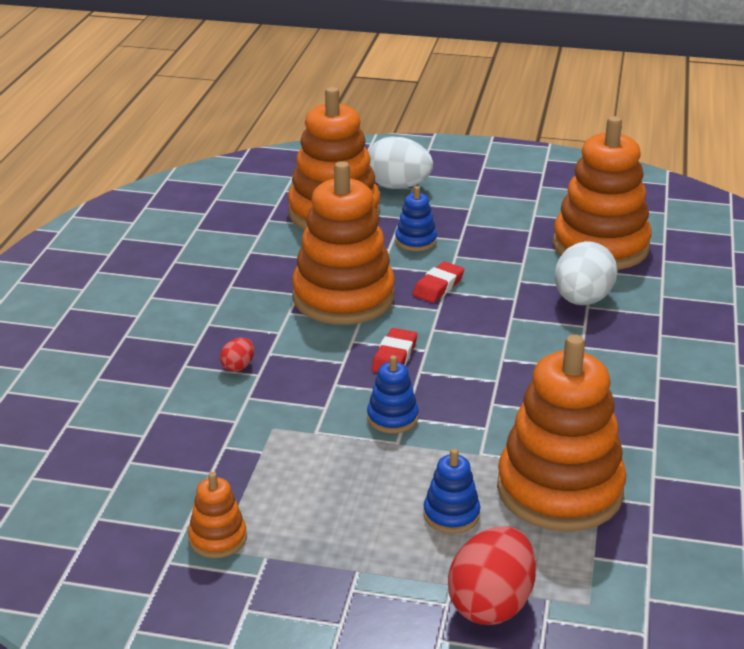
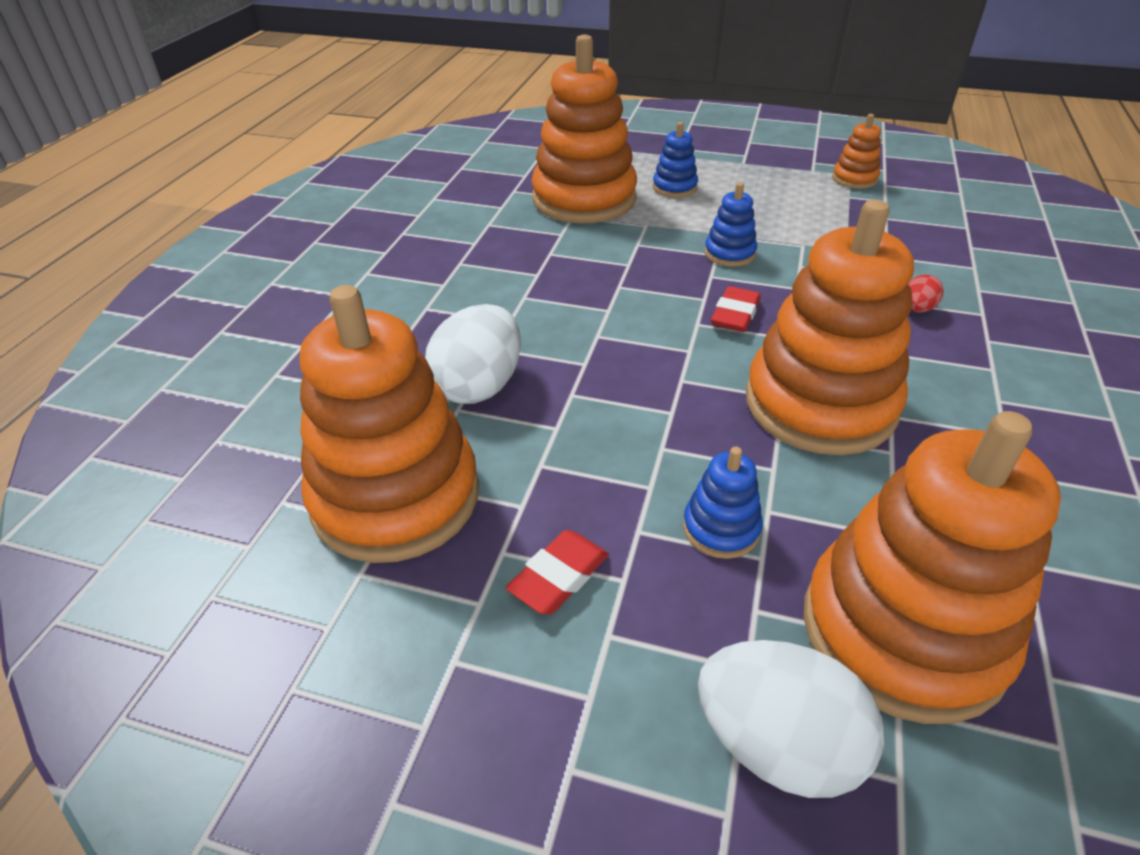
camera: 175 degrees left, 10 degrees up
red eraser [412,262,464,303] -> red eraser moved to [506,530,609,614]
red egg [448,526,536,625] -> none

